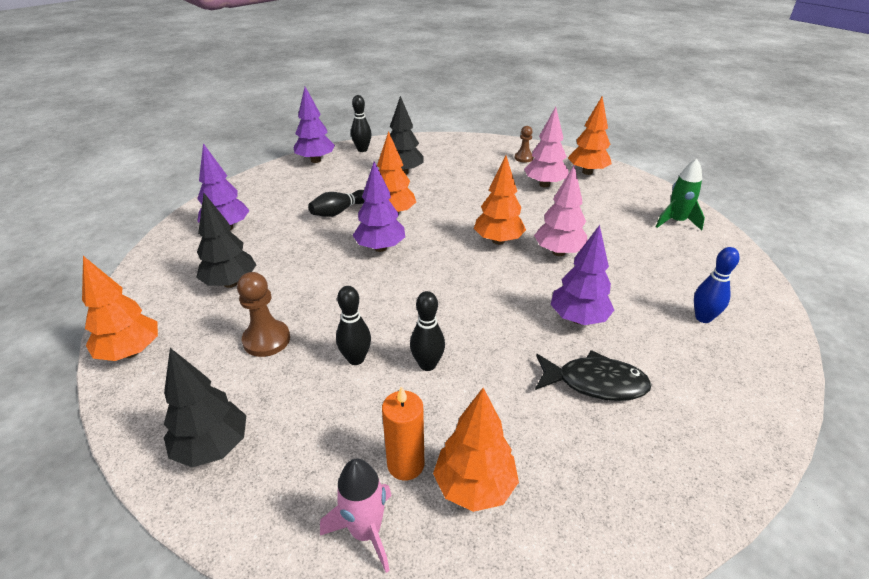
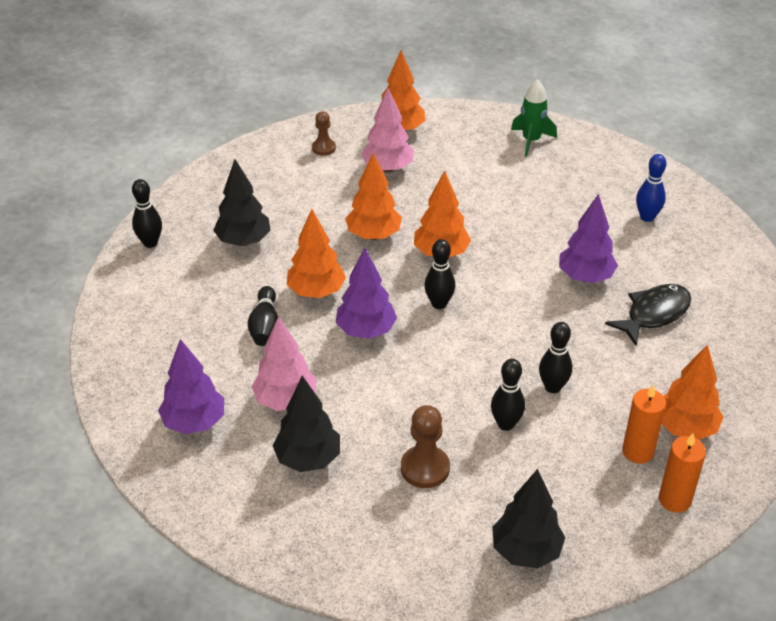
camera: 50 degrees left, 5 degrees up
orange tree [82,256,158,361] -> orange tree moved to [345,153,402,240]
purple tree [293,87,335,163] -> none
pink rocket [320,459,392,573] -> orange candle [659,433,706,513]
pink tree [534,166,588,256] -> pink tree moved to [251,316,316,411]
none -> black bowling pin [424,239,455,309]

